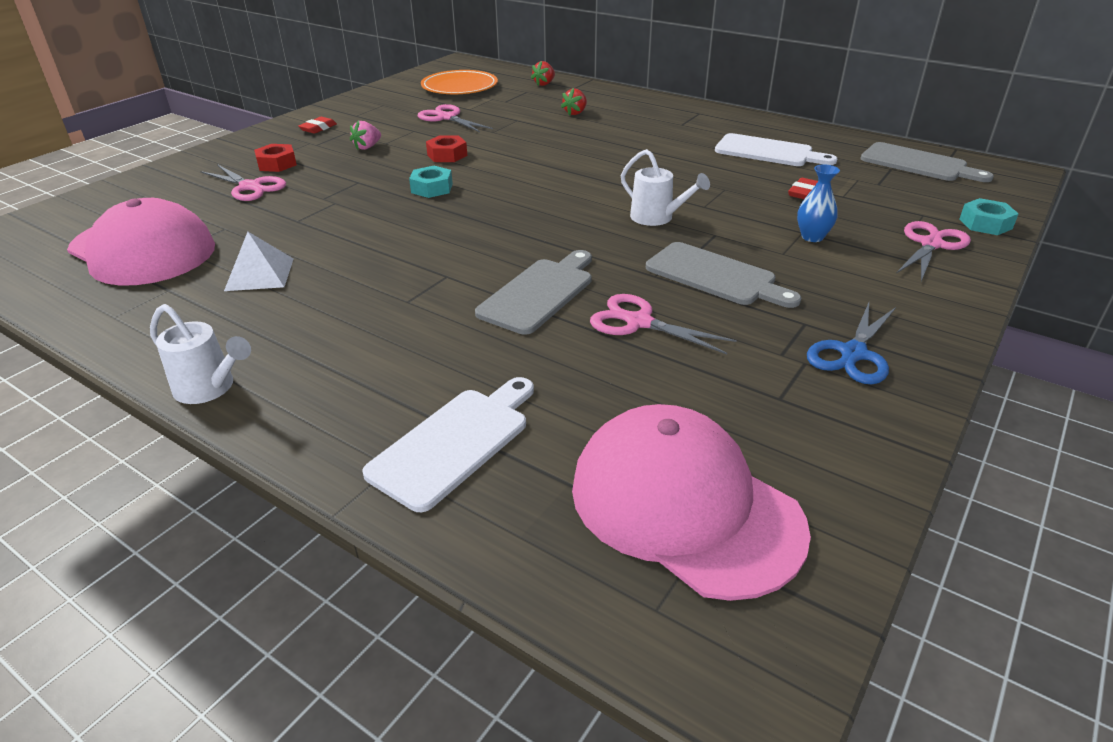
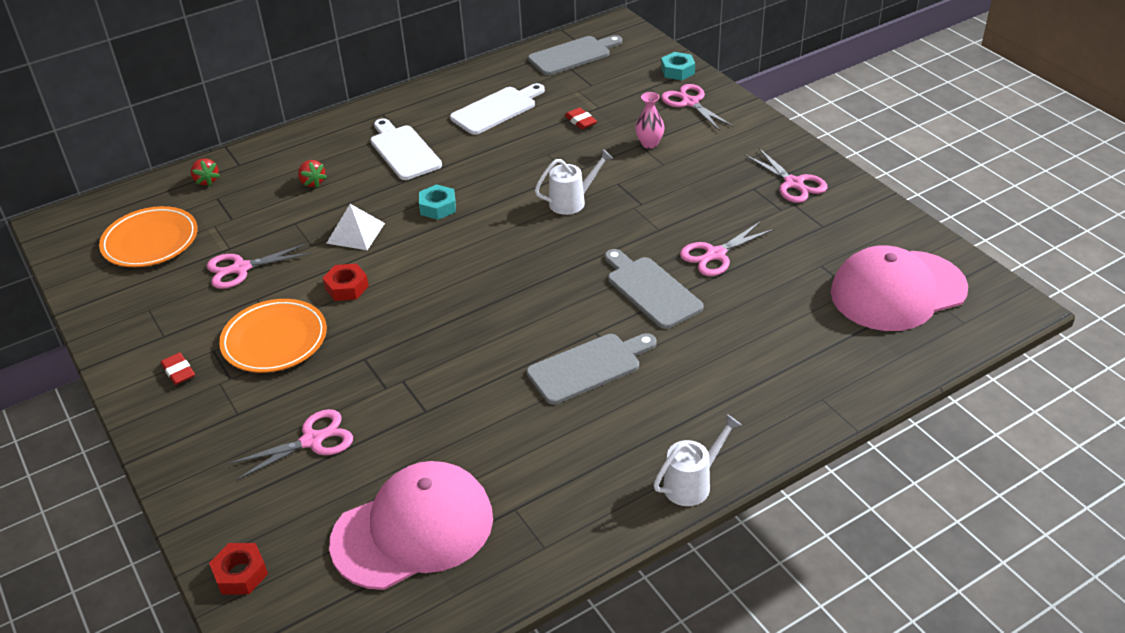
camera: 65 degrees left, 5 degrees up
white pyramid [224,232,293,291] -> white pyramid moved to [326,204,385,250]
red nut [254,144,297,172] -> red nut moved to [209,543,268,594]
pink strawberry [350,121,381,150] -> orange plate [219,299,327,373]
white cutting board [362,377,534,512] -> white cutting board moved to [370,118,442,180]
turquoise nut [409,166,453,198] -> turquoise nut moved to [419,184,456,220]
grey cutting board [646,242,801,308] -> grey cutting board moved to [526,333,657,405]
blue vase [797,164,840,242] -> pink vase [635,92,665,149]
blue scissors [807,303,896,384] -> pink scissors [745,148,828,203]

